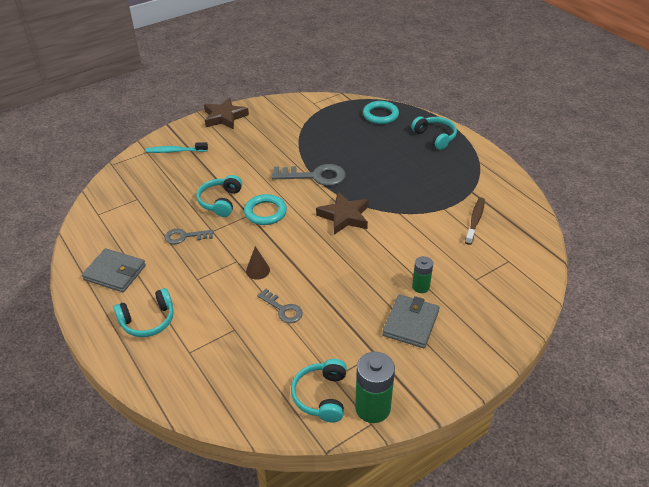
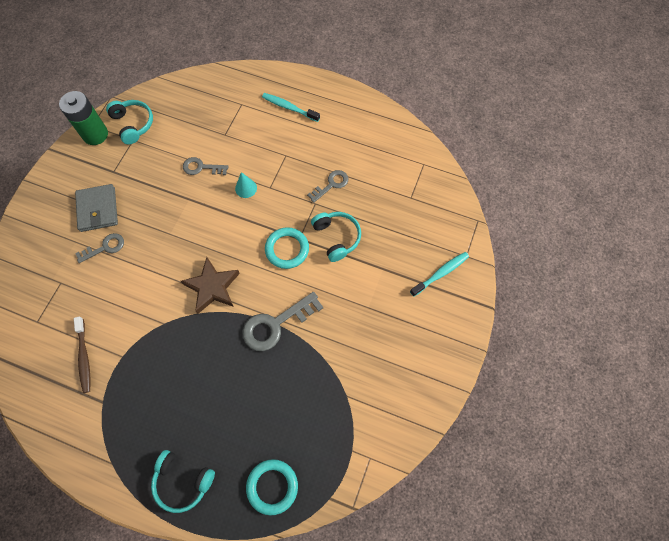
camera: 145 degrees right, 25 degrees up
grey wallet [82,248,146,292] -> none
turquoise headphones [114,288,174,337] -> turquoise toothbrush [262,93,320,122]
brown star [204,97,249,130] -> none
brown cone [246,246,270,280] -> turquoise cone [235,172,257,198]
green battery [412,256,433,293] -> grey key [75,233,124,263]

